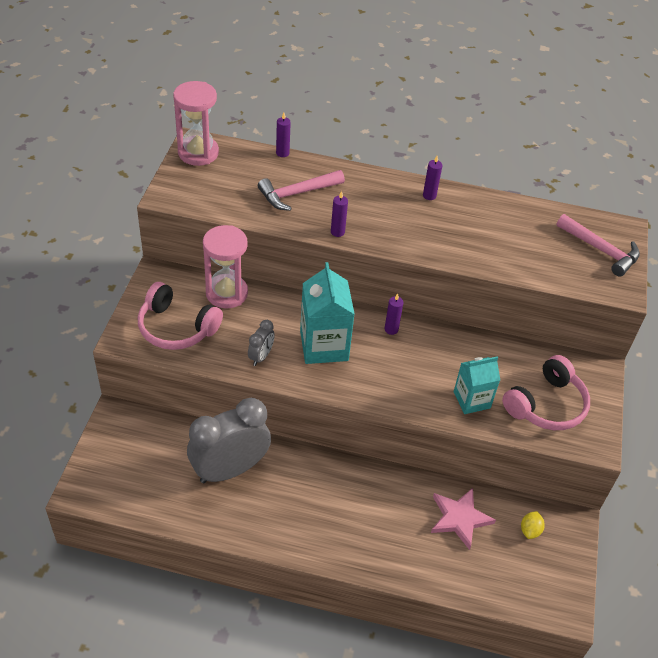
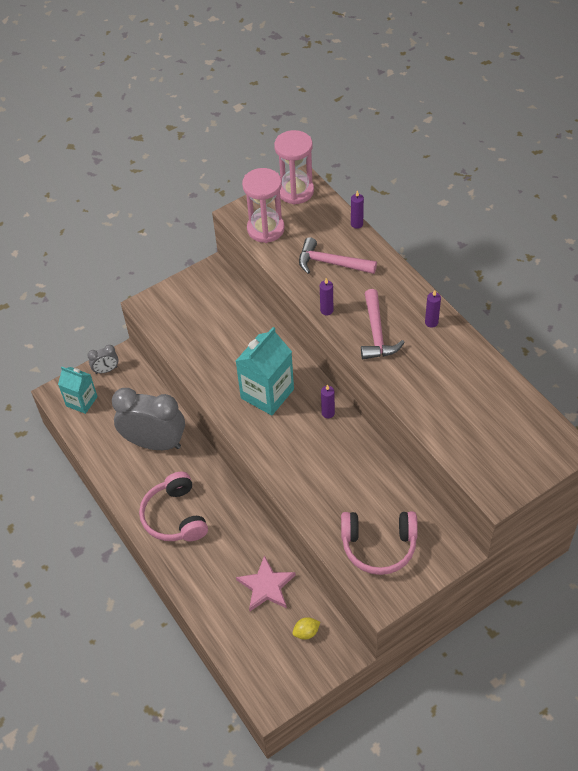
camera: 50 degrees right, 5 degrees up
pink headphones [138,282,223,350] -> pink headphones moved to [139,472,208,541]
pink hourglass [203,225,248,309] -> pink hourglass moved to [242,168,285,243]
grey clock [248,320,275,366] -> grey clock moved to [87,345,119,374]
turquoise carton [454,356,500,414] -> turquoise carton moved to [58,367,98,414]
pink hammer [556,214,640,276] -> pink hammer moved to [361,289,405,359]

